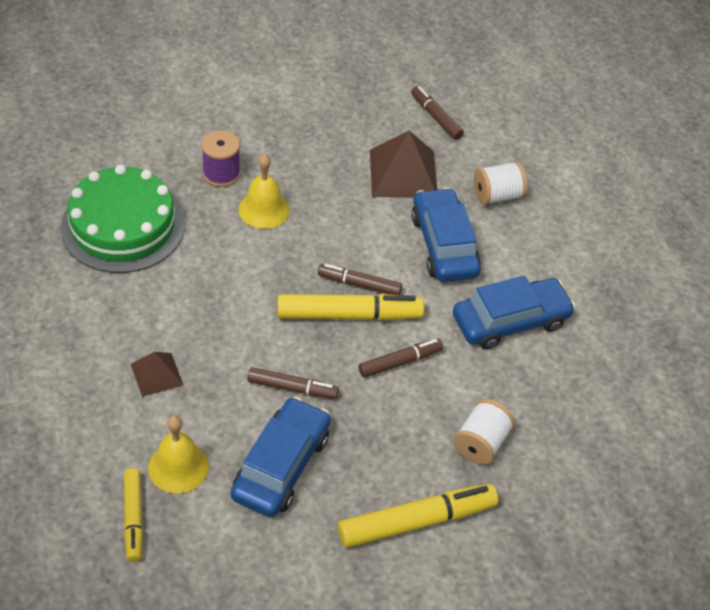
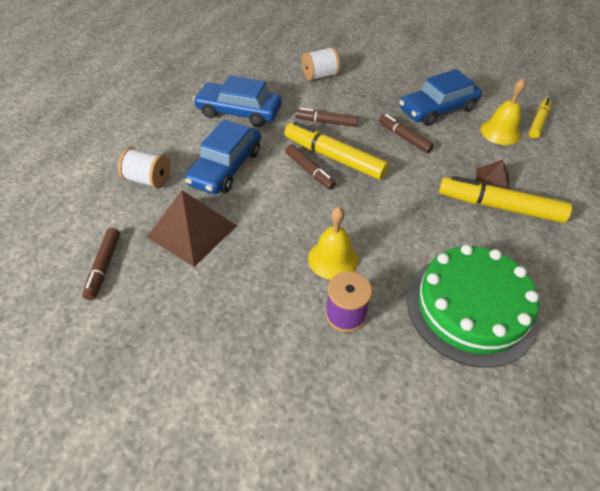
camera: 140 degrees left, 0 degrees up
yellow marker [338,484,498,548] -> yellow marker moved to [439,176,572,223]

